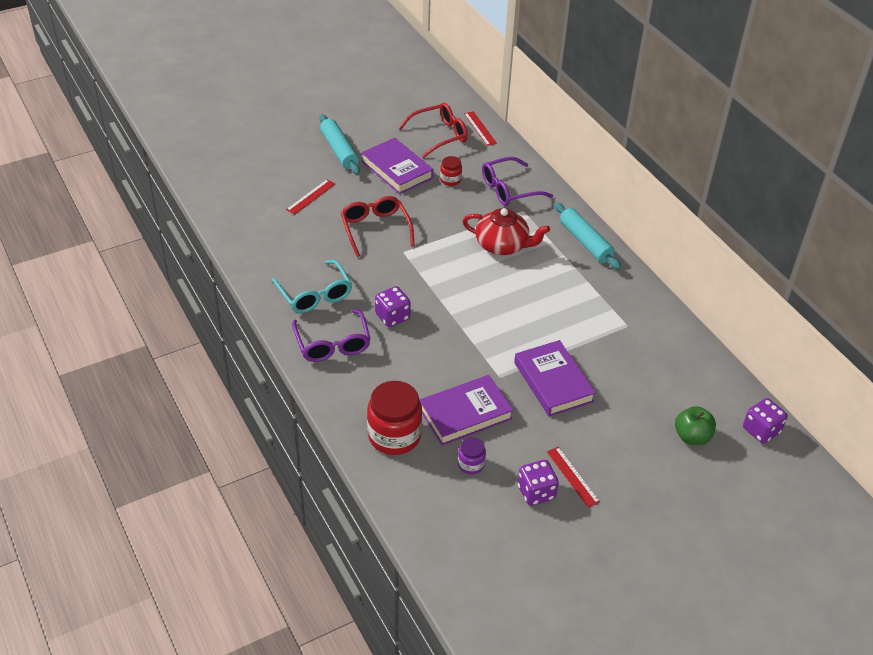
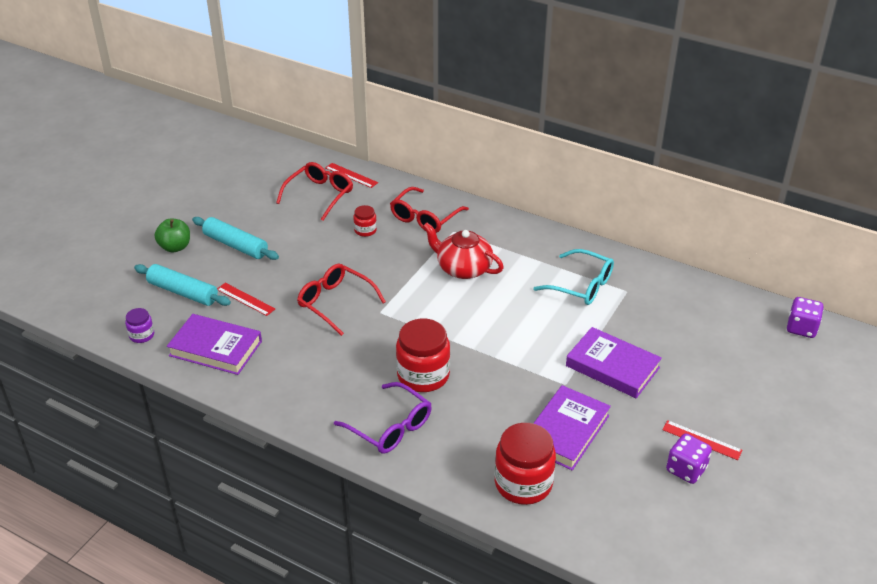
camera: 30 degrees left, 5 degrees down
turquoise glasses [271,260,352,313] -> turquoise glasses moved to [533,249,614,305]
red ruler [286,179,335,215] -> red ruler turned 60 degrees counterclockwise [217,283,275,316]
purple book [361,138,434,194] -> purple book moved to [167,314,262,375]
purple dice [375,286,411,327] -> red jar [396,318,450,392]
purple jar [458,437,486,474] -> purple jar moved to [125,308,154,343]
red teapot [463,208,550,255] -> red teapot turned 135 degrees counterclockwise [423,223,504,279]
purple glasses [482,157,553,206] -> red glasses [390,187,469,233]
turquoise rolling pin [554,202,621,270] -> turquoise rolling pin moved to [134,264,231,306]
green apple [675,406,716,445] -> green apple moved to [155,219,190,253]

